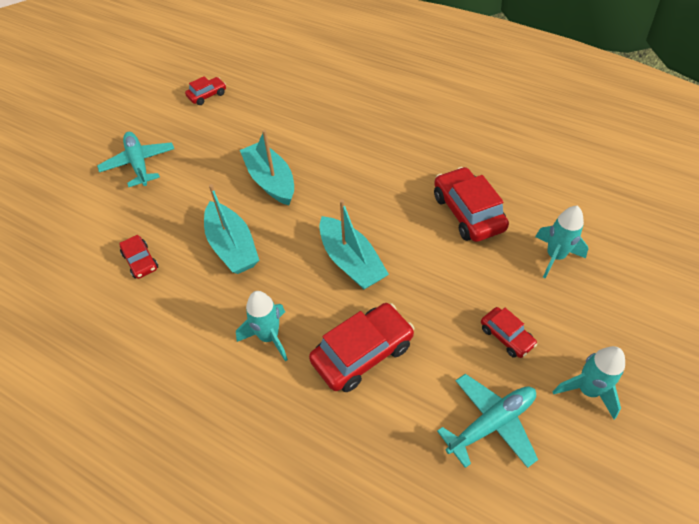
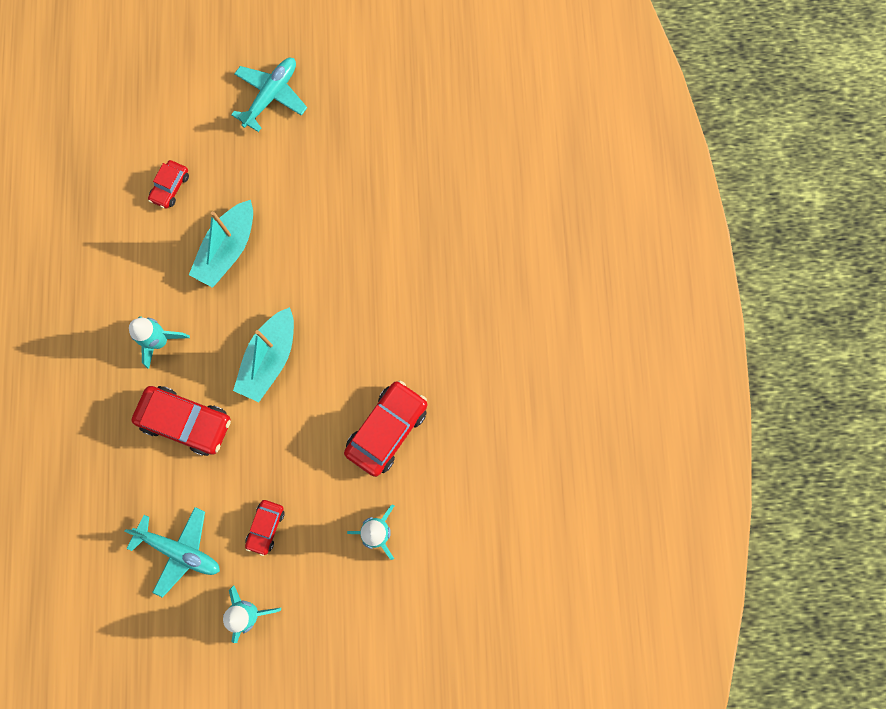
camera: 55 degrees right, 25 degrees up
red car [185,76,226,105] -> none
turquoise boat [240,130,294,205] -> none

